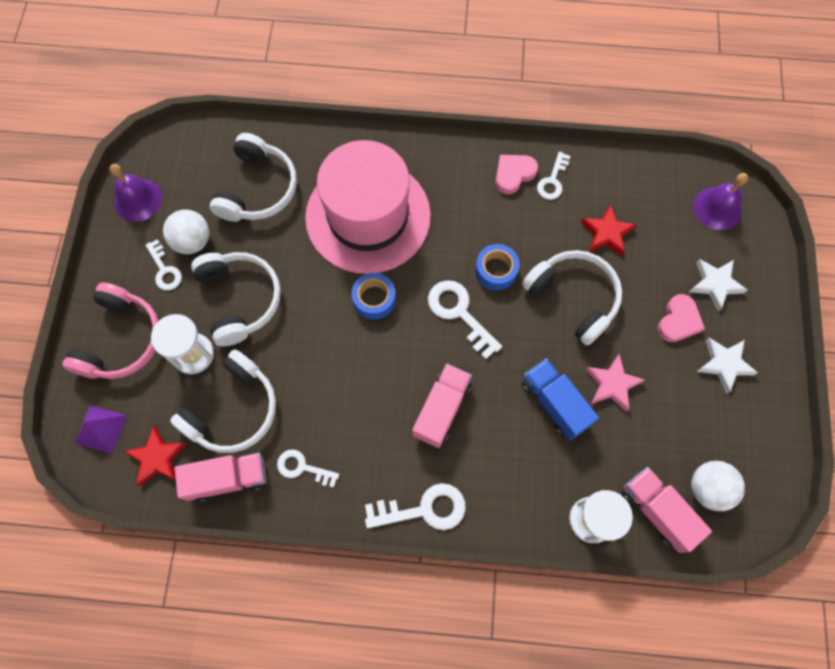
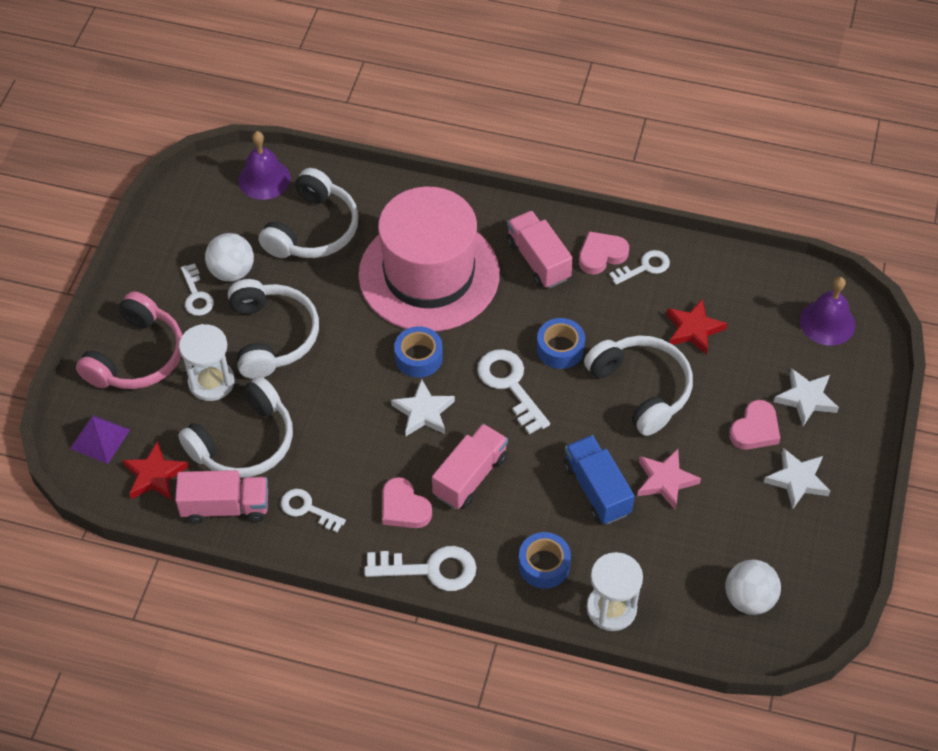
camera: 10 degrees right, 15 degrees down
purple bell [110,164,162,222] -> purple bell moved to [238,131,291,200]
white key [537,152,570,200] -> white key turned 150 degrees counterclockwise [609,250,670,285]
pink truck [621,467,712,553] -> pink truck moved to [507,211,573,288]
none -> pink heart [382,477,432,528]
none -> white star [391,379,455,436]
none -> blue tape [518,532,571,589]

